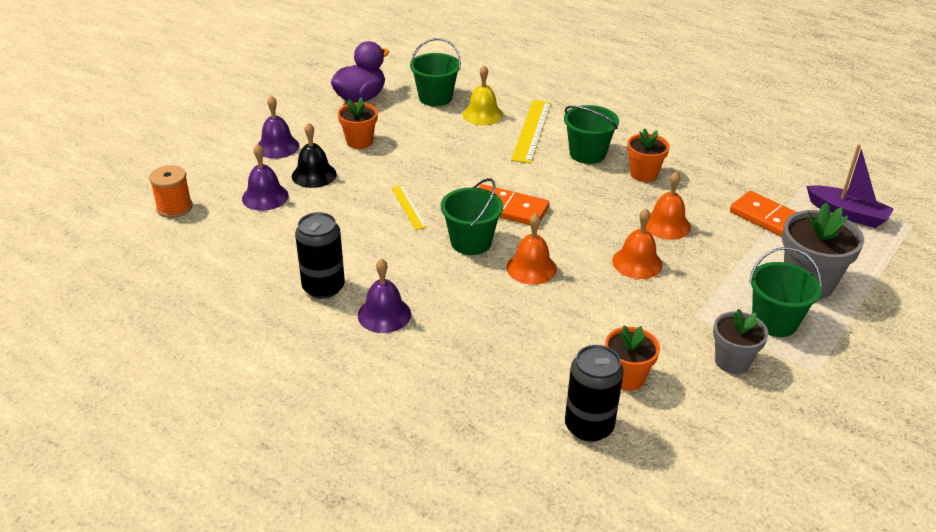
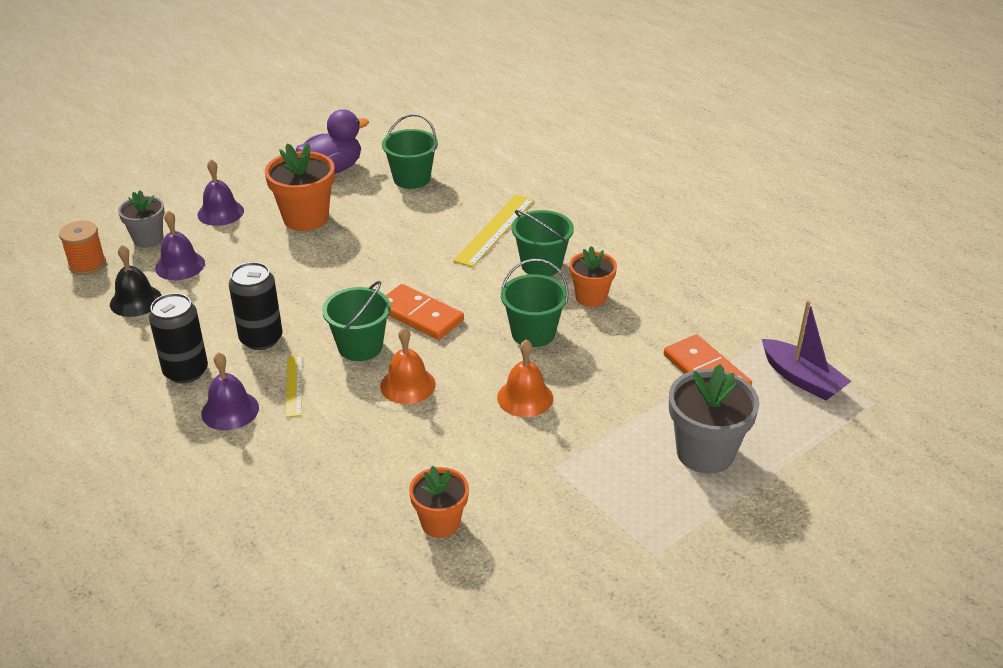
camera: 15 degrees right, 0 degrees up
black bell [292,123,337,188] -> black bell moved to [110,245,162,317]
orange flower pot [338,97,378,149] -> orange flower pot [265,143,335,231], size x1.58
yellow ruler [391,185,427,230] -> yellow ruler moved to [286,356,302,417]
yellow bell [463,65,503,125] -> none
black can [565,345,624,442] -> black can moved to [229,262,283,350]
orange bell [645,171,691,240] -> none
grey flower pot [713,309,768,374] -> grey flower pot moved to [118,190,165,248]
green bucket [749,247,822,337] -> green bucket moved to [501,259,569,347]

